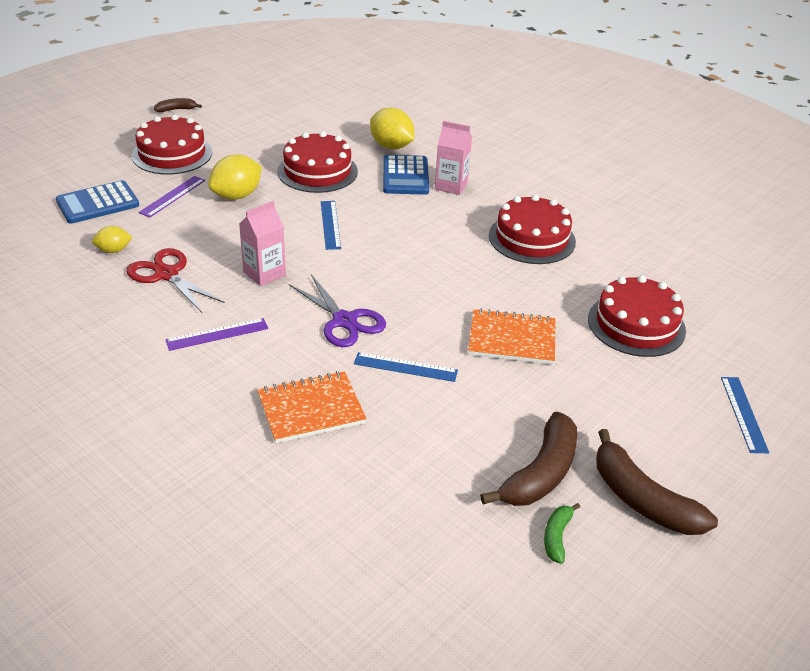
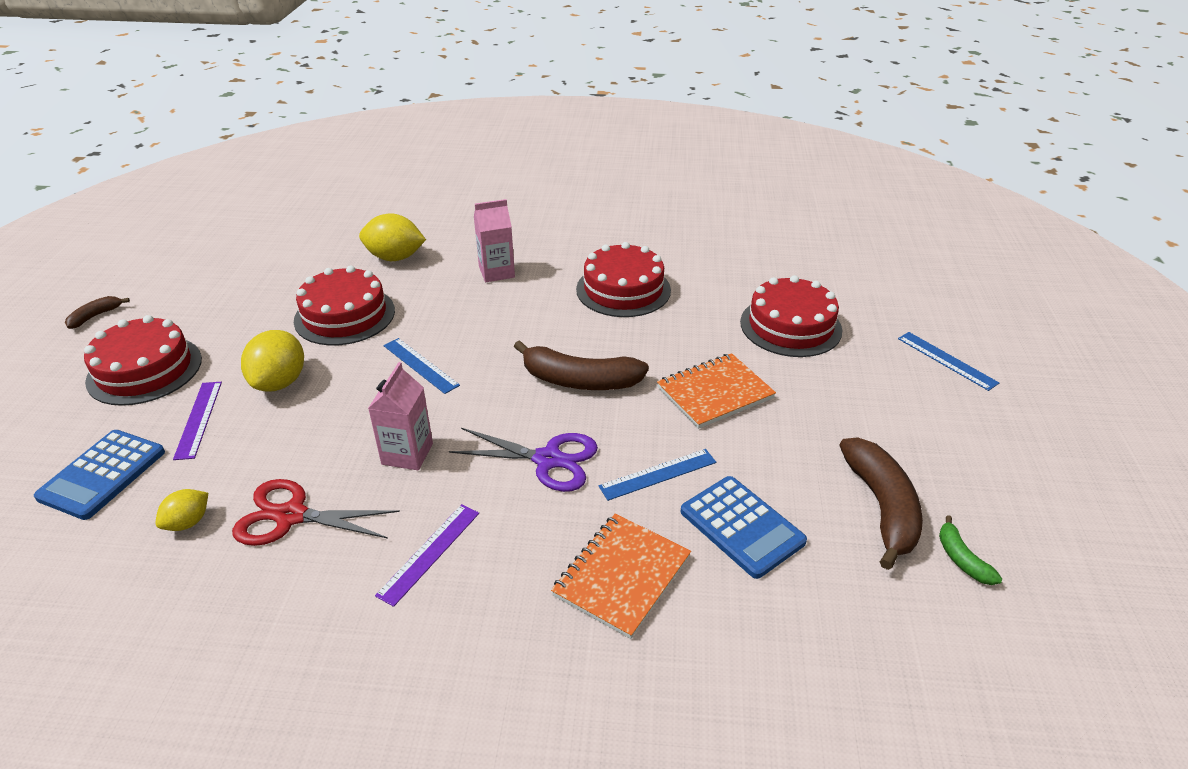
camera: 35 degrees left, 0 degrees up
blue calculator [383,155,429,195] -> blue calculator moved to [681,476,807,579]
brown banana [596,429,718,535] -> brown banana moved to [514,340,649,390]

